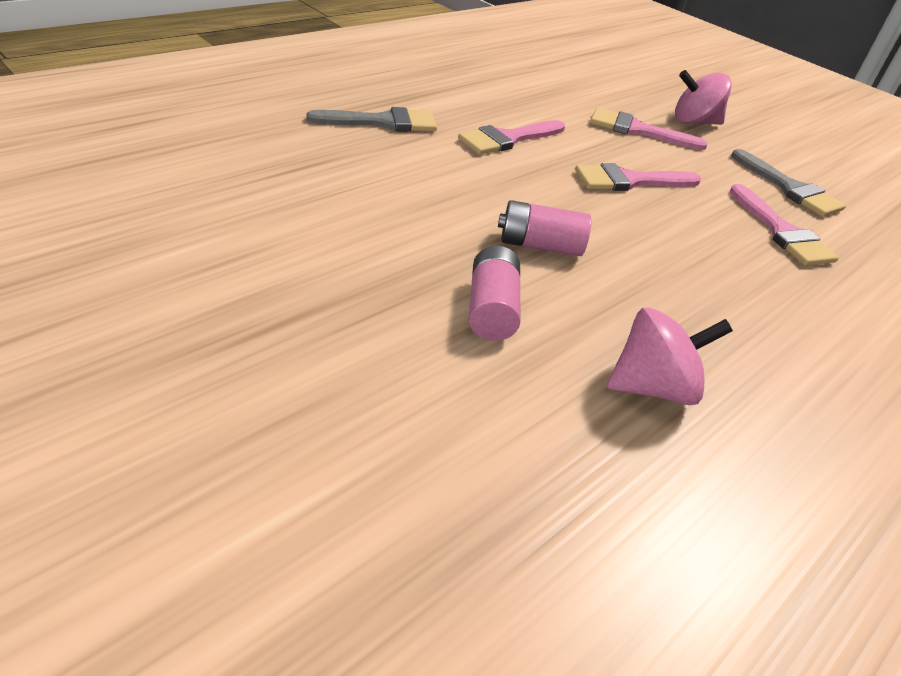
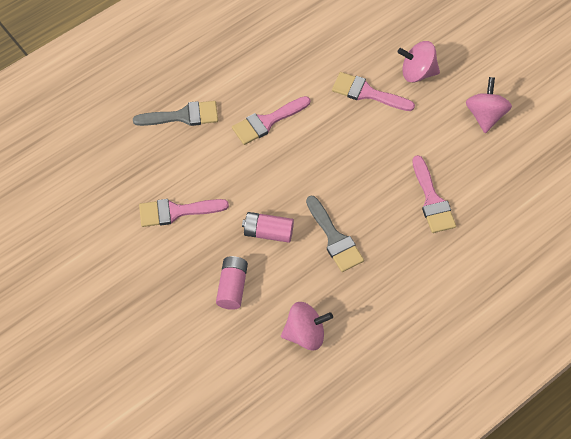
camera: 10 degrees right, 20 degrees up
pink brush [575,163,701,191] -> pink brush moved to [139,199,229,227]
grey brush [731,149,846,217] -> grey brush moved to [306,196,364,272]
none -> pink spinning top [466,77,512,133]

